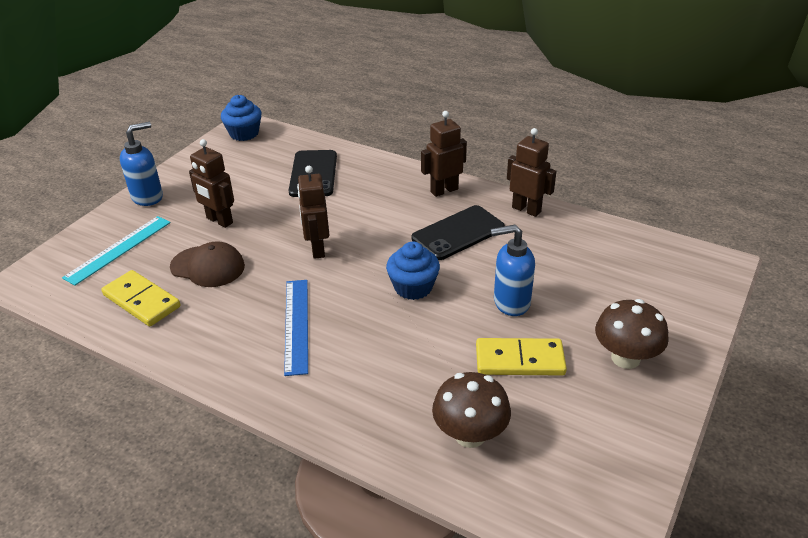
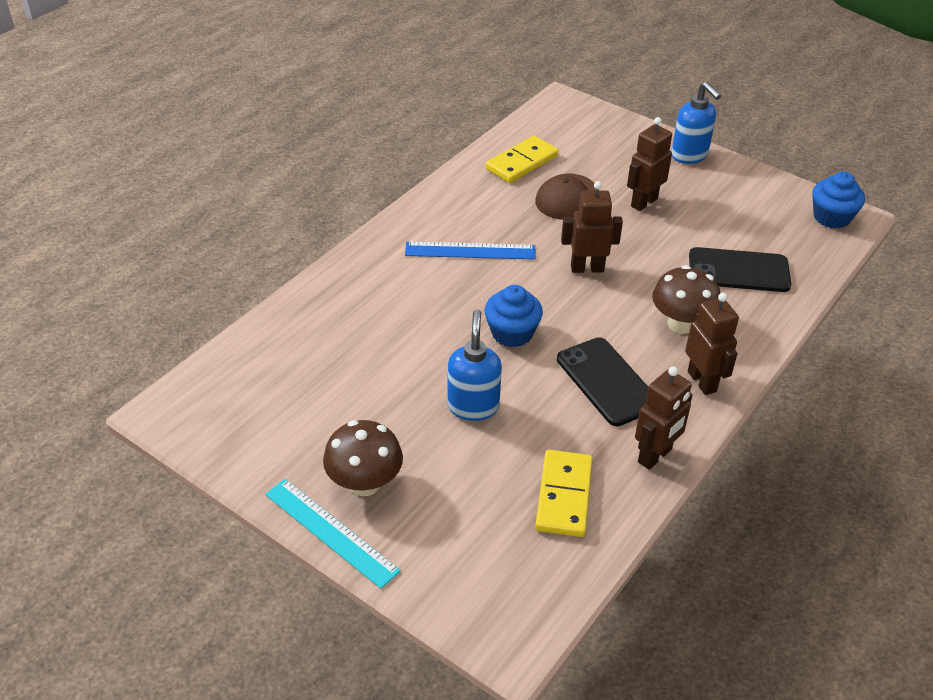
camera: 95 degrees right, 5 degrees up
turquoise ruler [62,216,171,286] -> turquoise ruler moved to [265,479,401,589]
brown mushroom [432,372,511,448] -> brown mushroom moved to [652,265,720,334]
yellow domino [476,338,567,376] -> yellow domino moved to [535,450,593,537]

